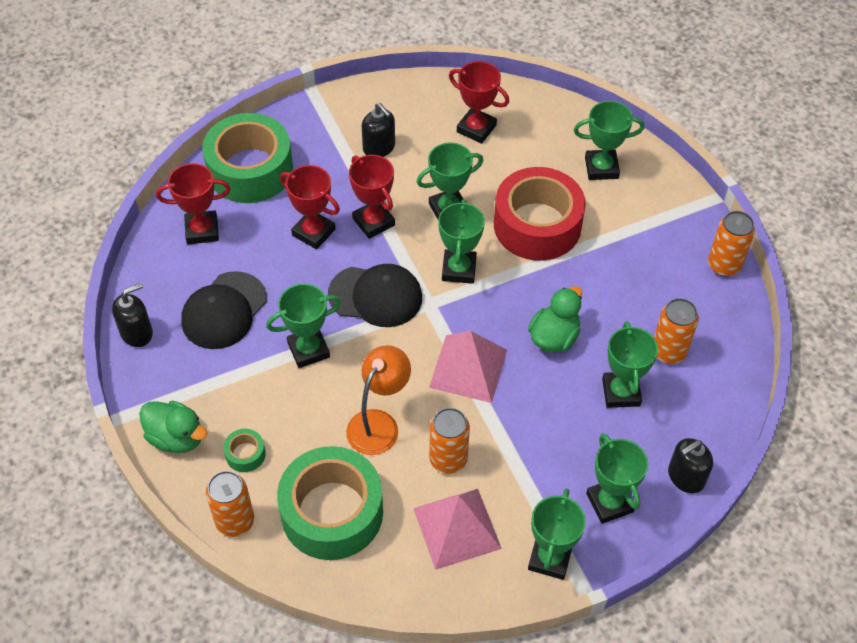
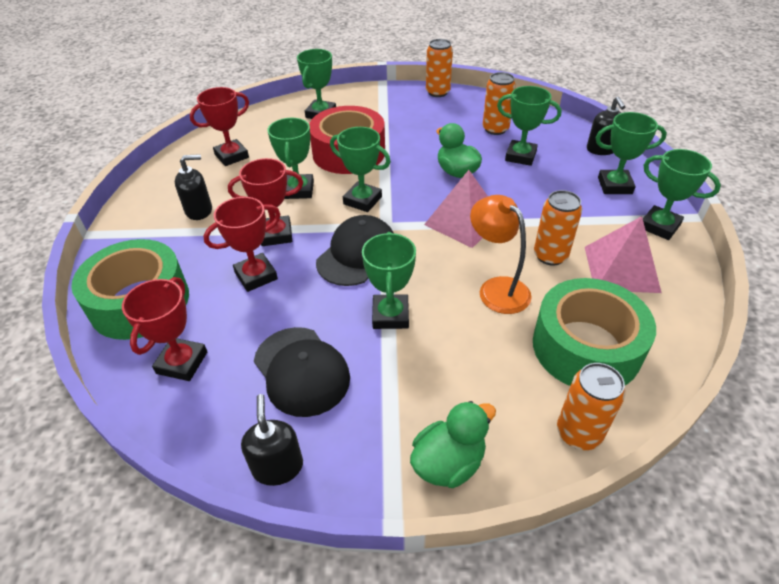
camera: 65 degrees left, 10 degrees down
green tape [223,429,266,472] -> none

